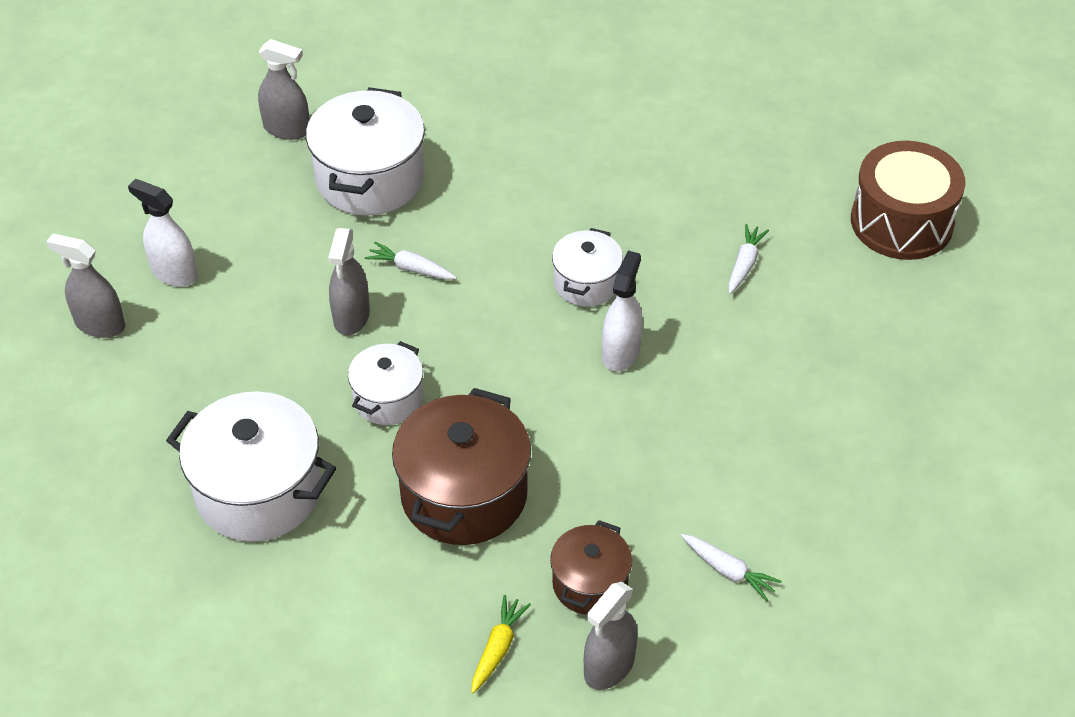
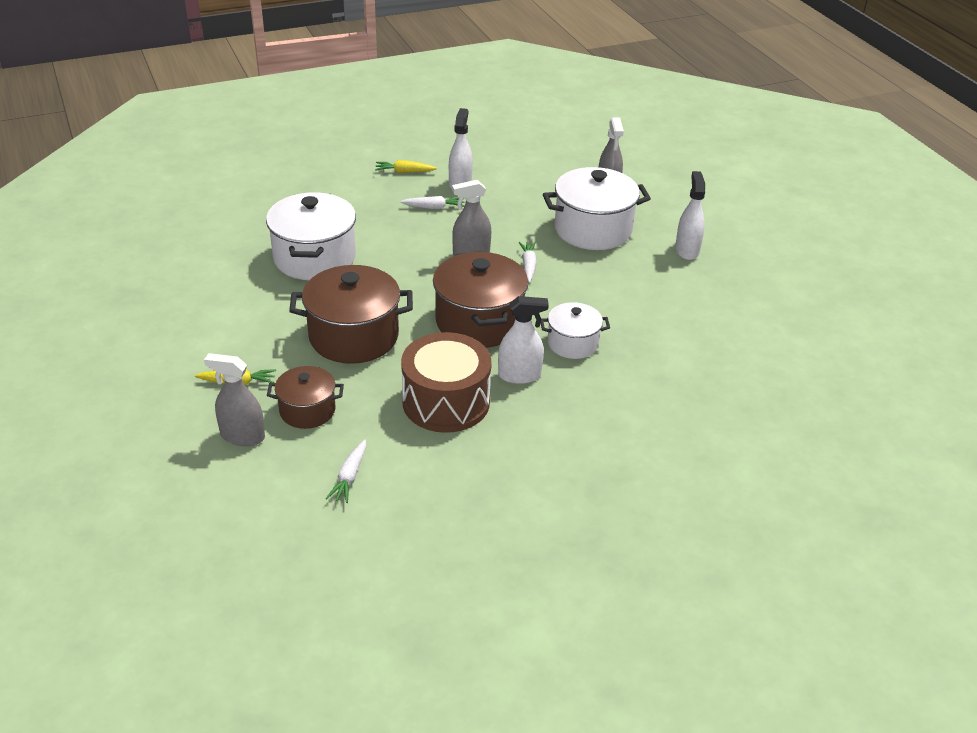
camera: 65 degrees right, 10 degrees down
grey spray bottle [46,234,125,338] -> yellow carrot [375,160,437,173]
white pot [348,341,423,425] -> none
white carrot [728,224,769,294] -> white carrot moved to [400,196,465,209]
brown drum [851,141,966,260] -> brown drum moved to [401,332,492,433]
none -> brown pot [433,251,528,348]
none -> white spray bottle [675,171,705,260]

